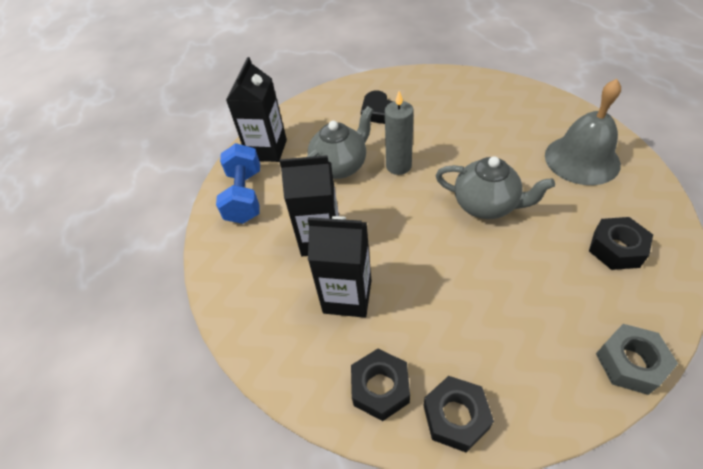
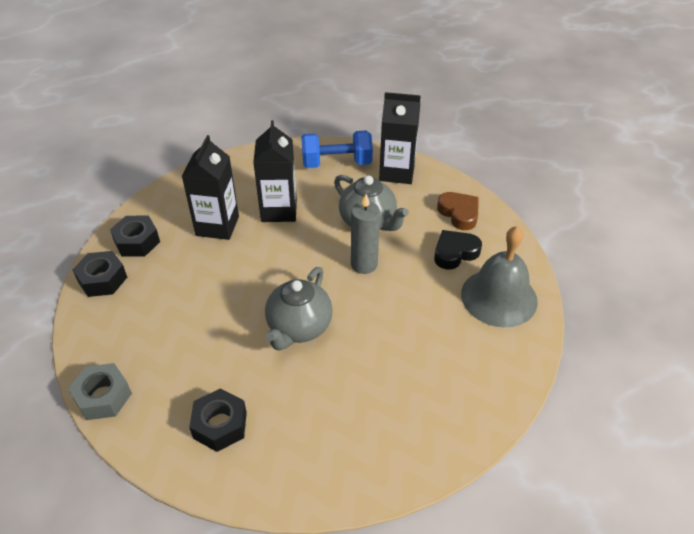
camera: 85 degrees right, 5 degrees down
grey bell [545,79,621,185] -> grey bell moved to [461,226,538,327]
none -> brown heart [437,192,479,230]

